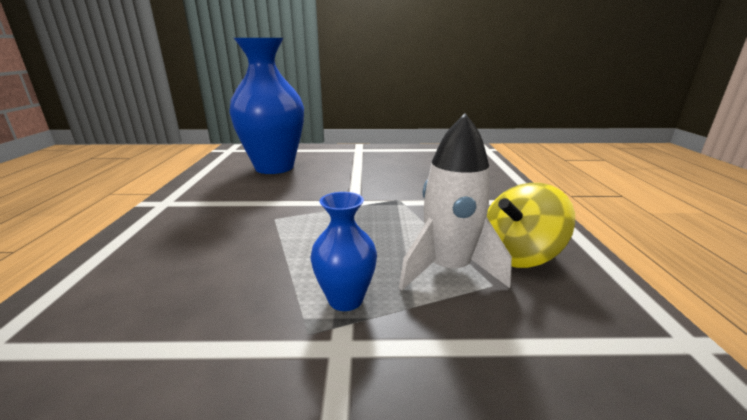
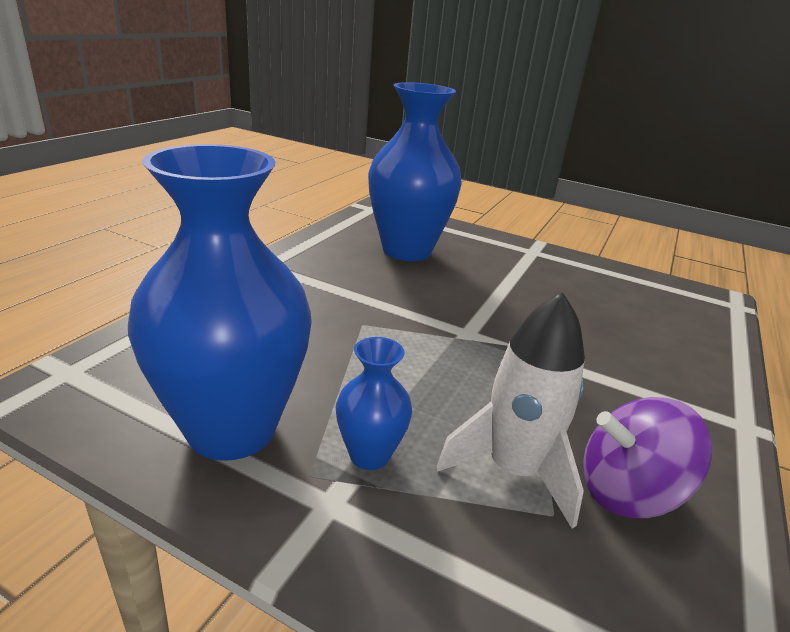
camera: 25 degrees right, 5 degrees up
yellow spinning top [487,183,575,268] -> purple spinning top [583,397,712,518]
none -> blue vase [128,144,312,461]

